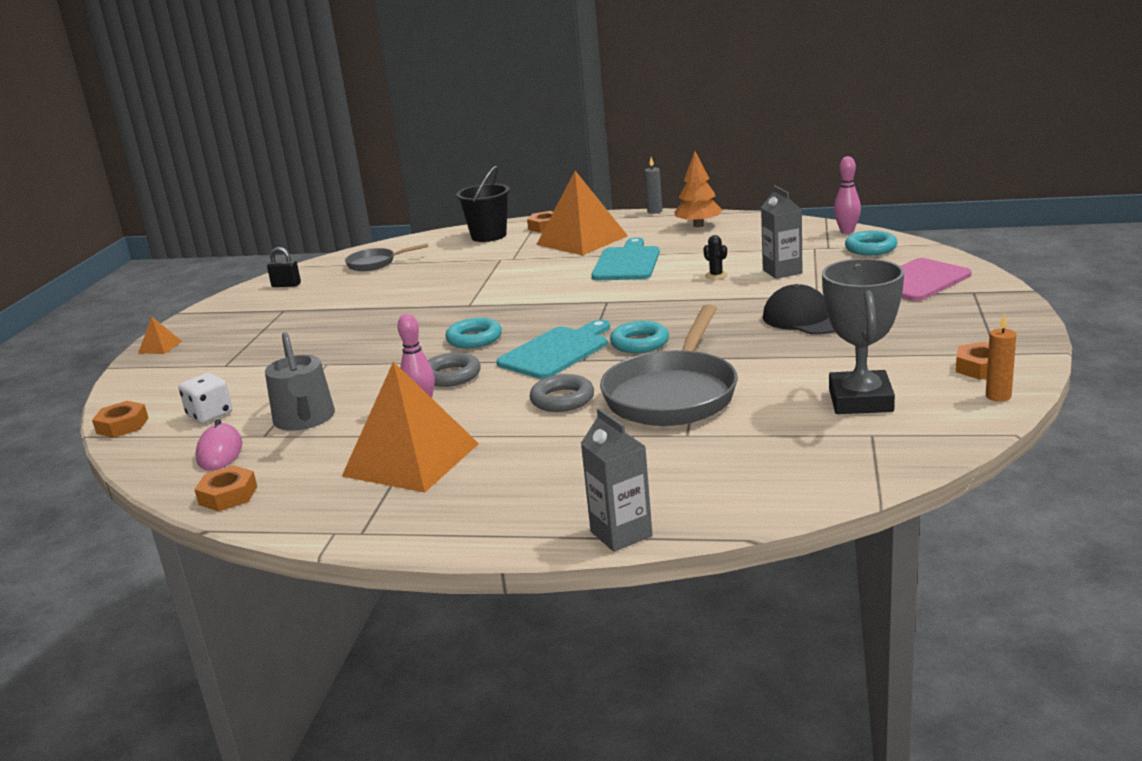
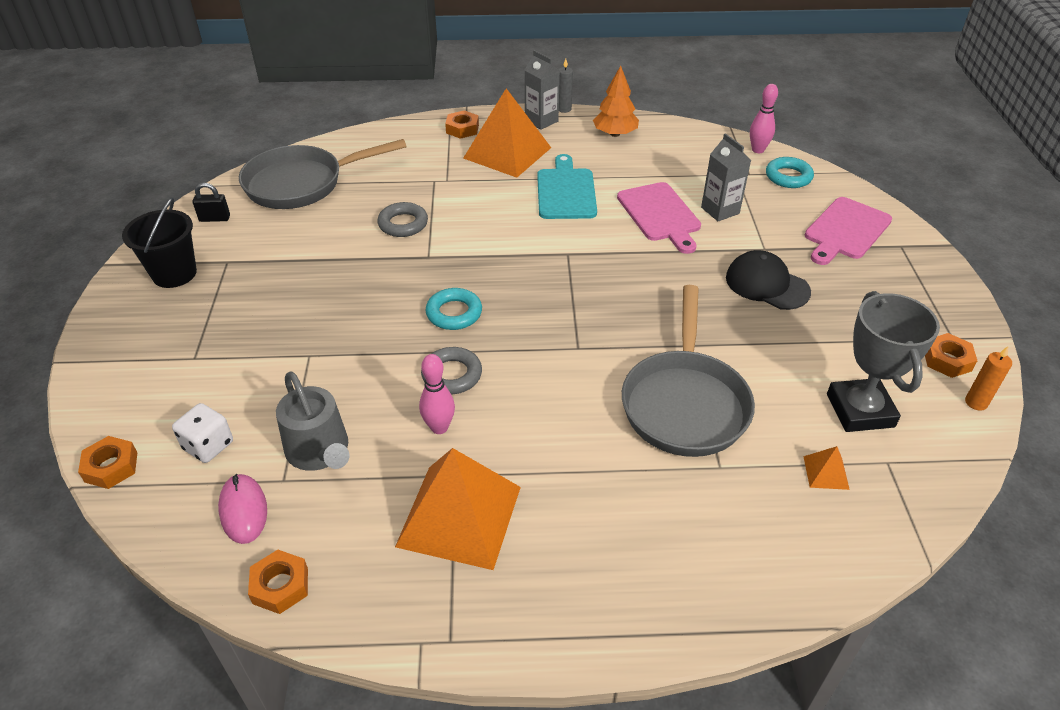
camera: 15 degrees left, 20 degrees up
orange pyramid [138,317,182,354] -> orange pyramid moved to [803,446,850,490]
grey pan [345,243,428,271] -> grey pan [239,139,407,209], size x1.95
black bucket [456,166,510,242] -> black bucket moved to [122,198,197,288]
turquoise cutting board [496,319,610,379] -> none
grey ring [530,374,594,412] -> grey ring moved to [377,202,428,237]
grey carton [580,408,653,552] -> grey carton moved to [525,50,560,130]
turquoise ring [610,321,669,353] -> none
black cactus [703,235,728,280] -> pink cutting board [617,182,701,254]

